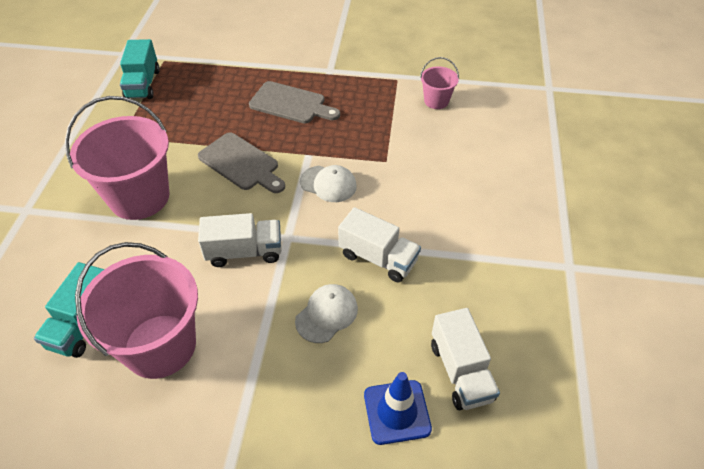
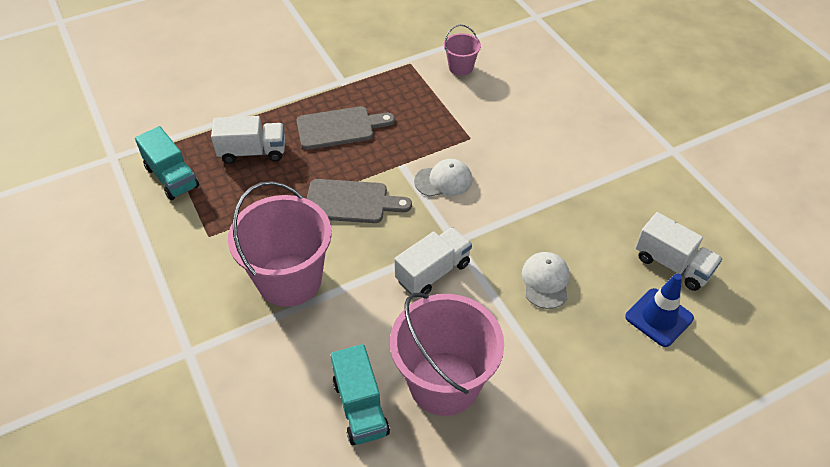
camera: 35 degrees left, 0 degrees up
white truck [338,207,421,282] -> white truck moved to [211,116,285,164]

